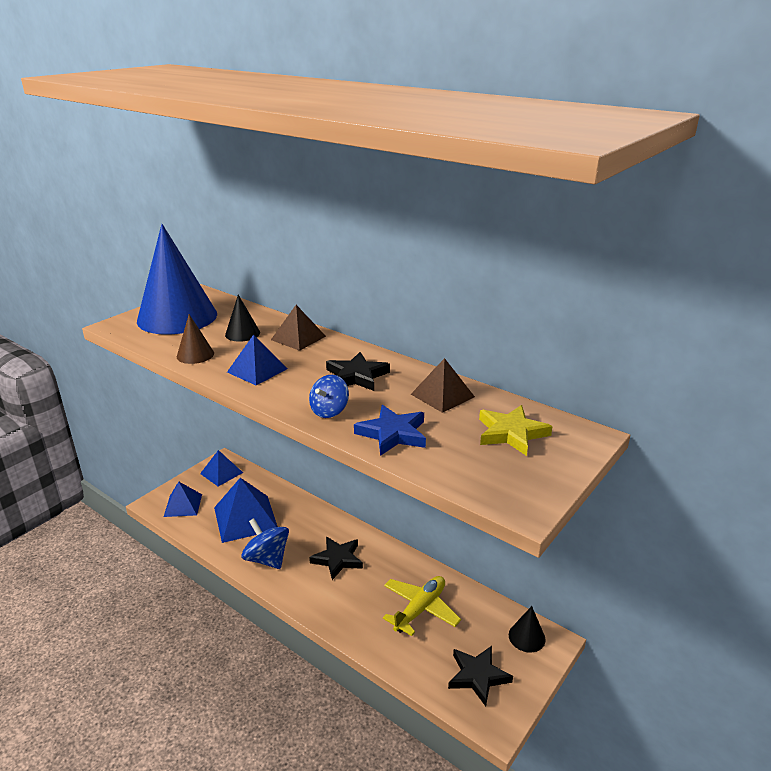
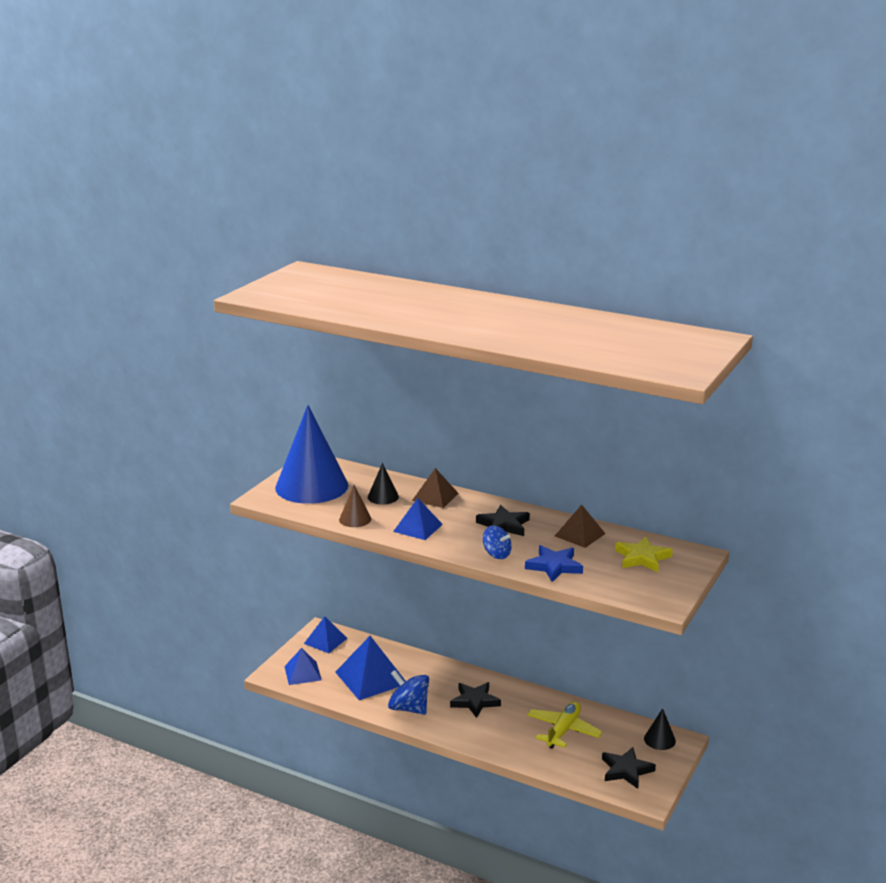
camera: 10 degrees left, 5 degrees down
blue spinning top [309,375,349,418] -> blue spinning top turned 75 degrees counterclockwise [483,525,512,559]

